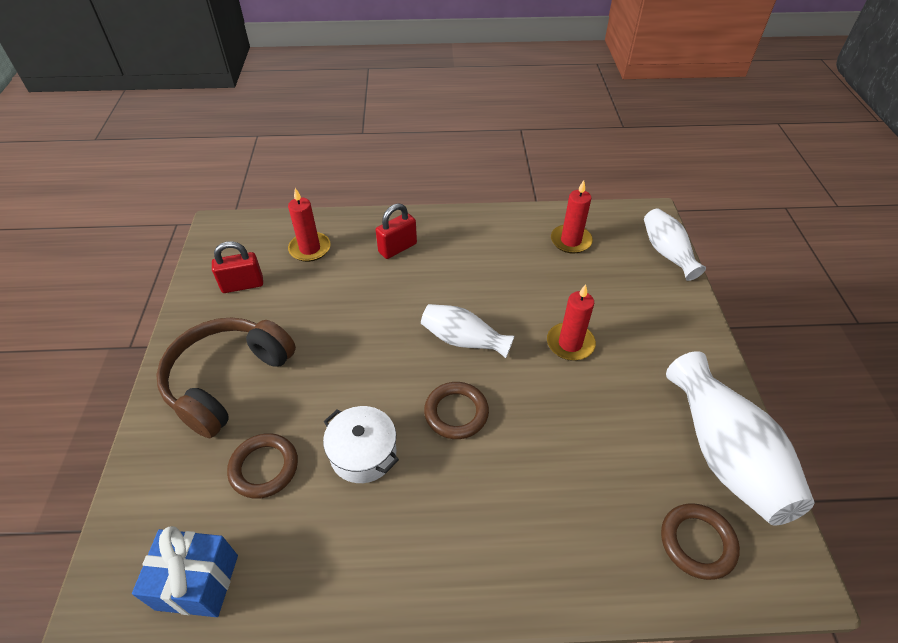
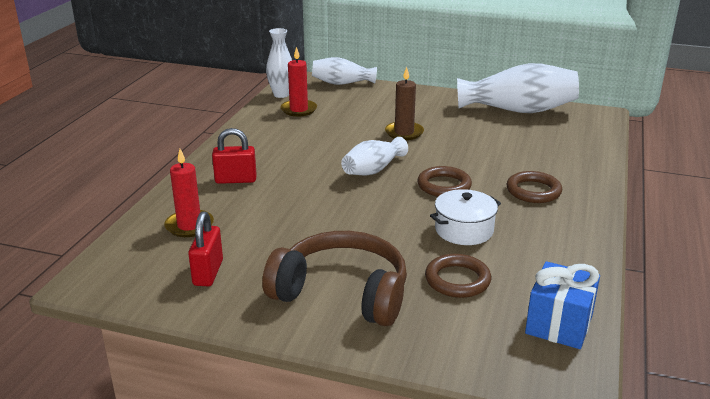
camera: 70 degrees left, 20 degrees down
brown headphones [156,317,296,438] -> brown headphones turned 150 degrees clockwise [262,231,407,326]
red padlock [376,203,417,259] -> red padlock turned 75 degrees counterclockwise [212,128,257,184]
red candle [547,284,596,361] -> brown candle [385,67,424,140]
brown ring [661,503,740,580] -> brown ring moved to [506,171,562,203]
none -> white vase [266,28,292,98]

